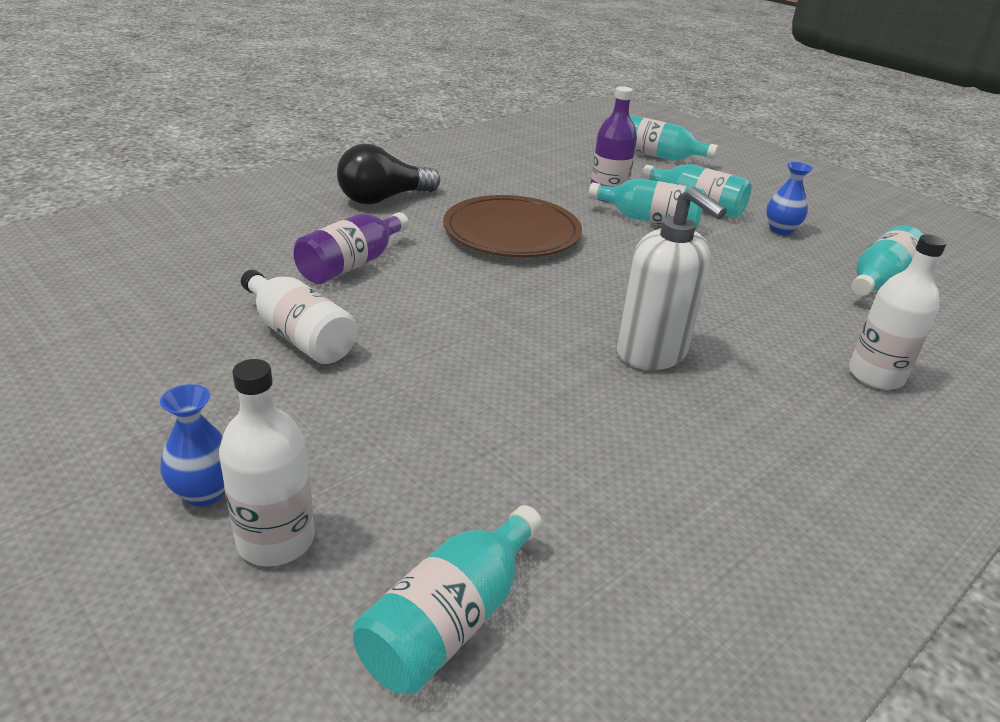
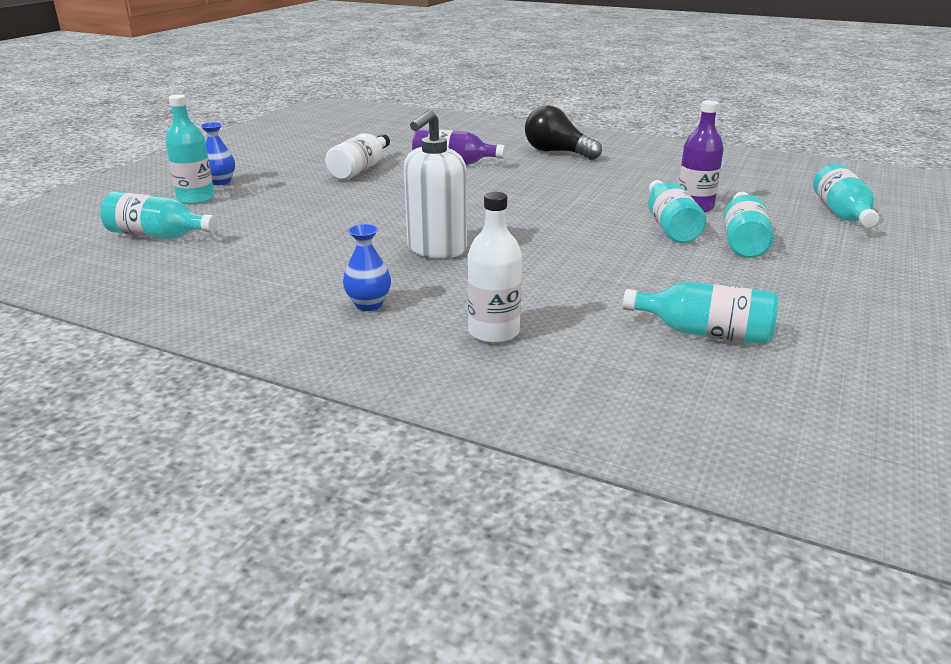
camera: 70 degrees right, 5 degrees down
white bottle [219,359,314,566] -> turquoise bottle [165,94,214,204]
brown plate [443,195,582,257] -> none
blue vase [766,162,813,235] -> blue vase moved to [343,224,391,311]

